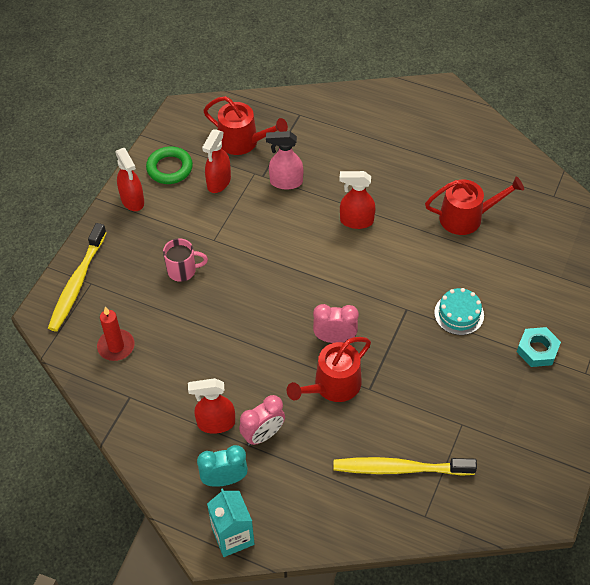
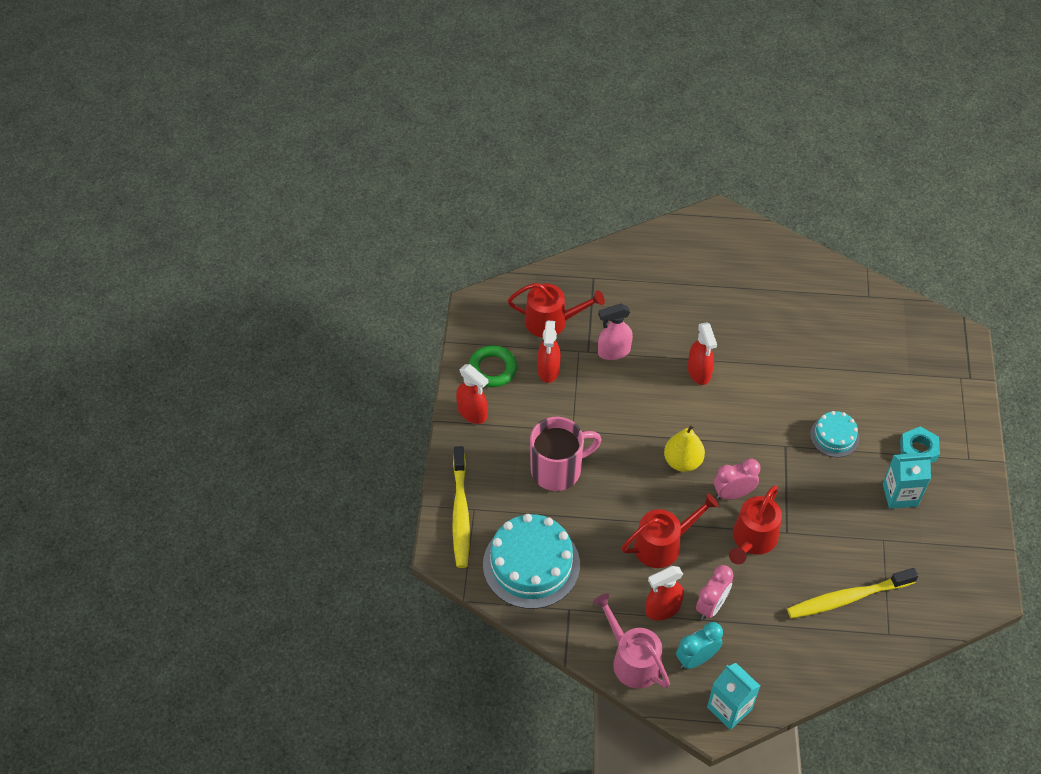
camera: 20 degrees left, 0 degrees up
red candle [97,307,135,361] -> turquoise cake [483,514,580,609]
pink mug [163,238,208,282] -> pink mug [530,417,602,491], size x1.70
red spray bottle [339,171,375,229] -> red spray bottle turned 90 degrees counterclockwise [688,322,717,385]
red watering can [425,177,524,235] -> red watering can moved to [621,493,719,568]
none -> pink watering can [593,593,670,689]
none -> yellow pear [664,424,705,472]
none -> turquoise carton [883,453,932,509]

